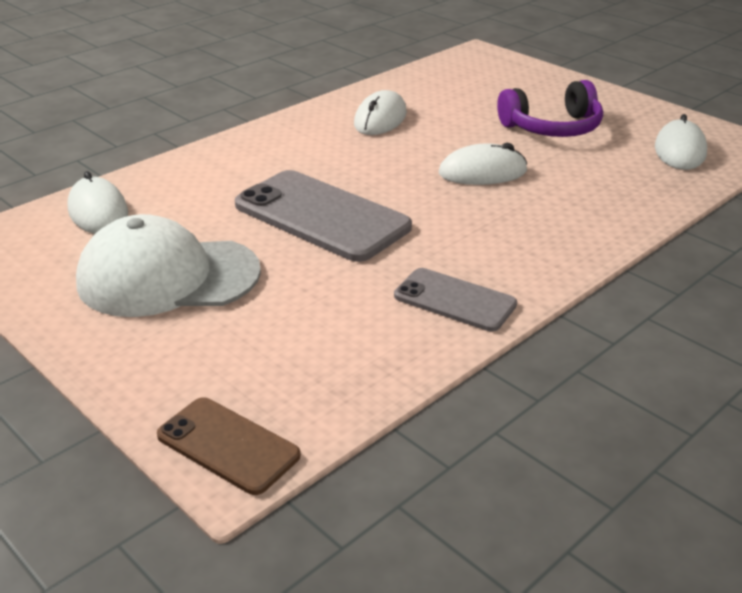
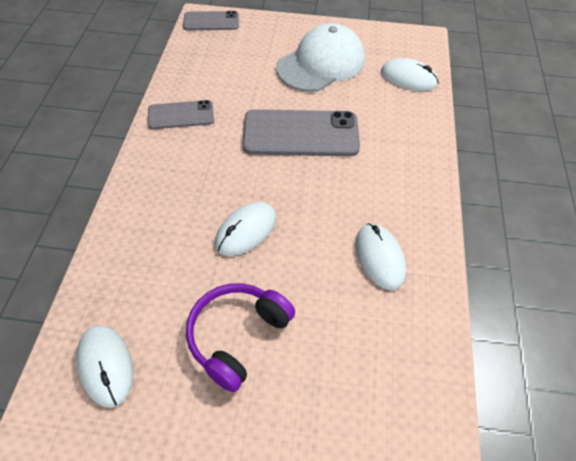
camera: 140 degrees right, 20 degrees up
brown phone [157,397,301,495] -> grey phone [183,11,239,30]

